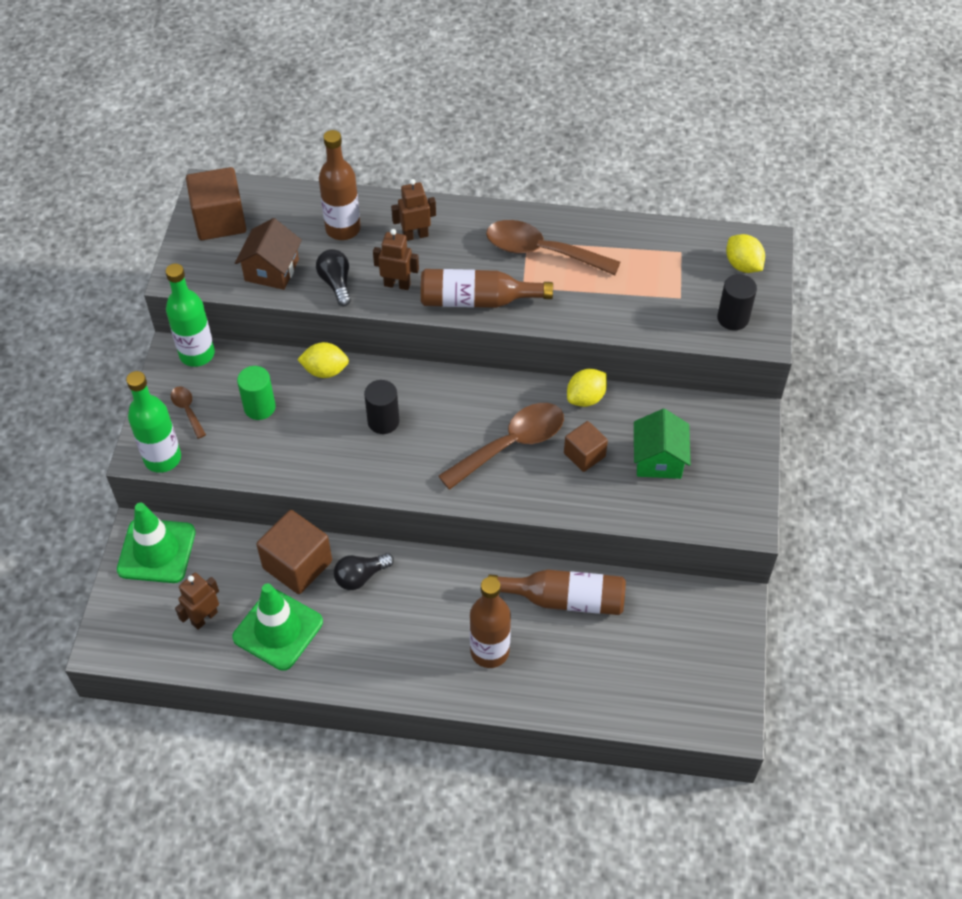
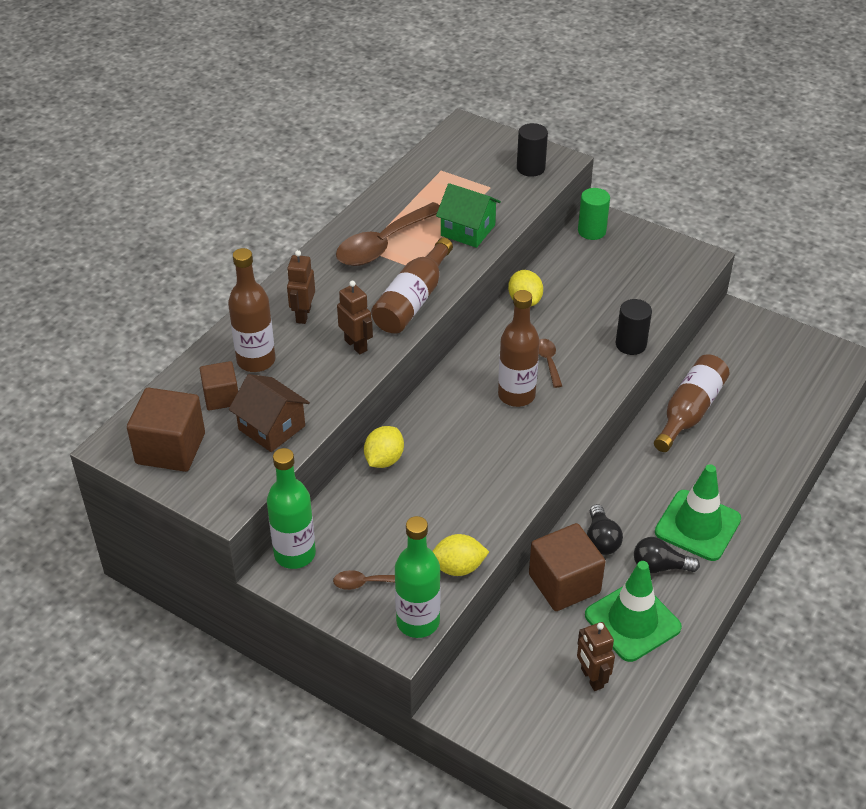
camera: 65 degrees left, 10 degrees down
green traffic cone [117,503,195,583] -> green traffic cone moved to [655,464,741,561]
green cylinder [237,366,276,420] -> green cylinder moved to [578,188,610,240]
black light bulb [316,249,351,306] -> black light bulb moved to [634,537,700,573]
black cylinder [364,380,399,434] -> black cylinder moved to [616,299,652,355]
brown robot [373,229,419,290] -> brown robot turned 105 degrees clockwise [337,281,373,354]
brown spoon [438,403,564,490] -> brown spoon [539,339,562,388], size x0.47
brown bottle [470,577,511,668] -> brown bottle moved to [498,290,540,407]
brown cube [564,421,608,472] -> brown cube moved to [200,361,238,411]
green house [634,409,691,479] -> green house moved to [436,183,501,248]
yellow lemon [726,234,765,273] -> yellow lemon moved to [432,534,489,576]

